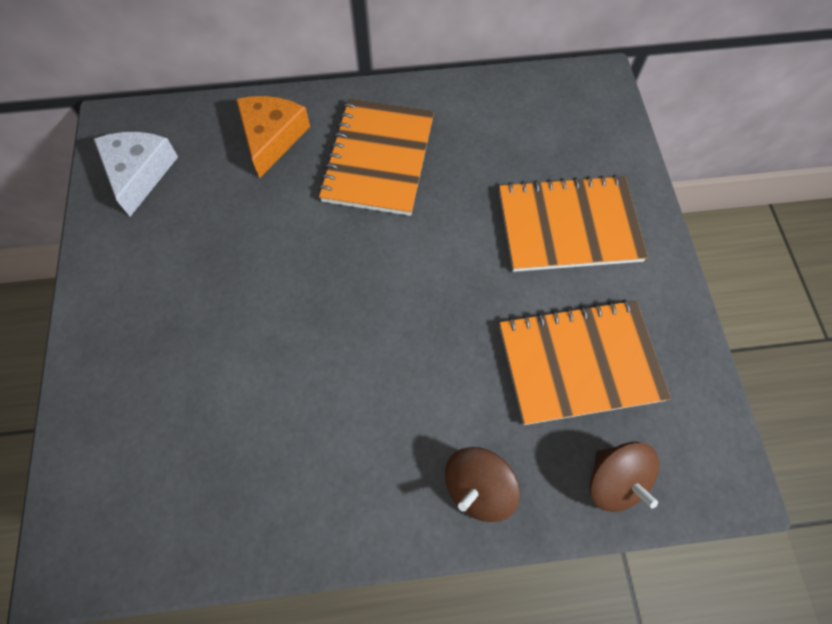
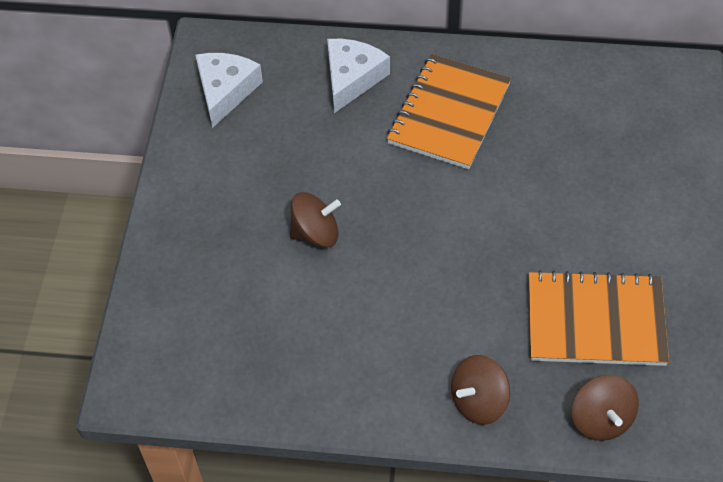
camera: 15 degrees right, 10 degrees down
orange cheese [236,96,310,178] -> white cheese [327,39,390,113]
orange notebook [499,175,648,272] -> none
none -> brown spinning top [290,192,341,247]

